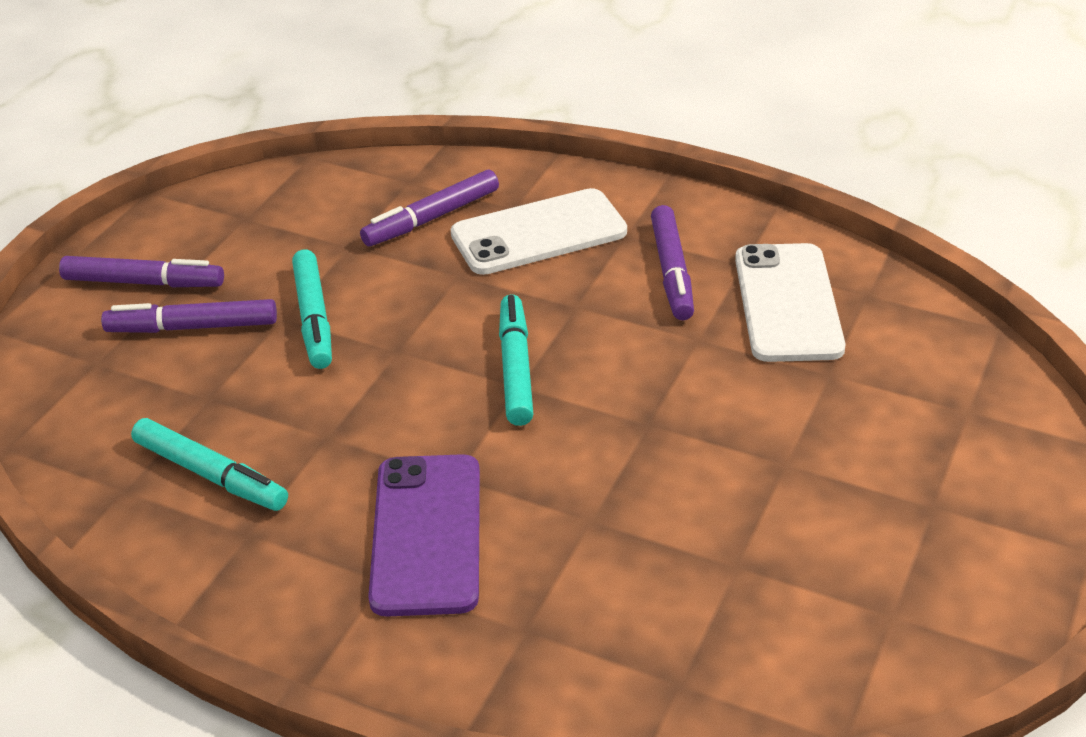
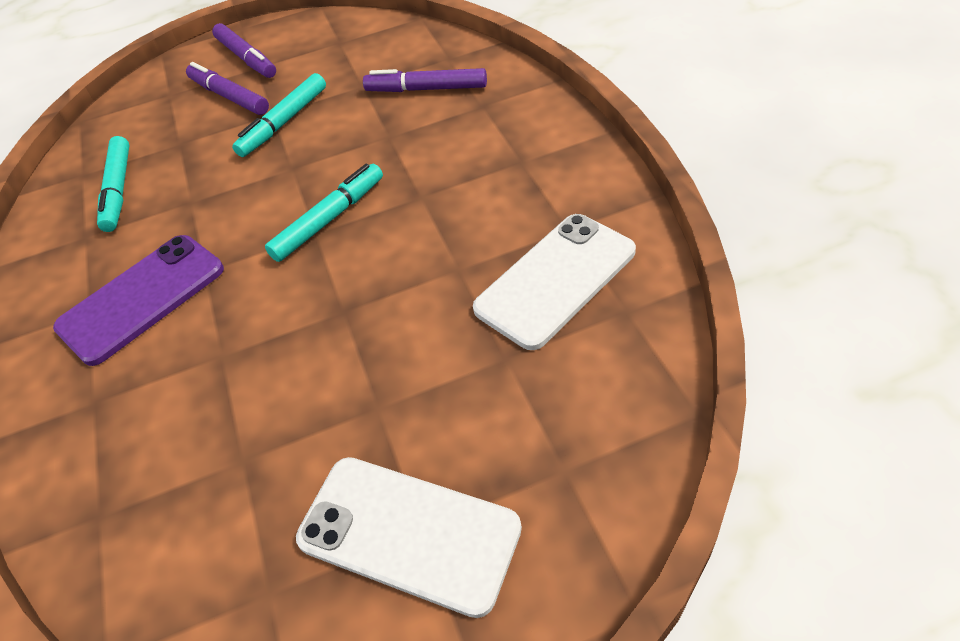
camera: 50 degrees right, 10 degrees up
white phone [451,188,627,275] -> white phone moved to [296,457,522,618]
purple marker [651,205,694,320] -> none

